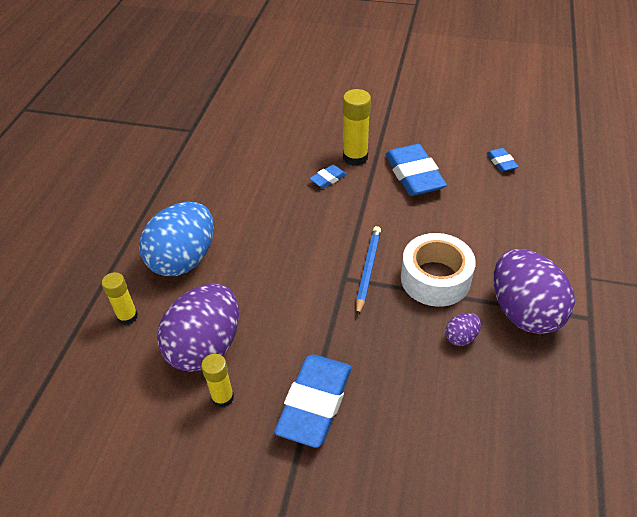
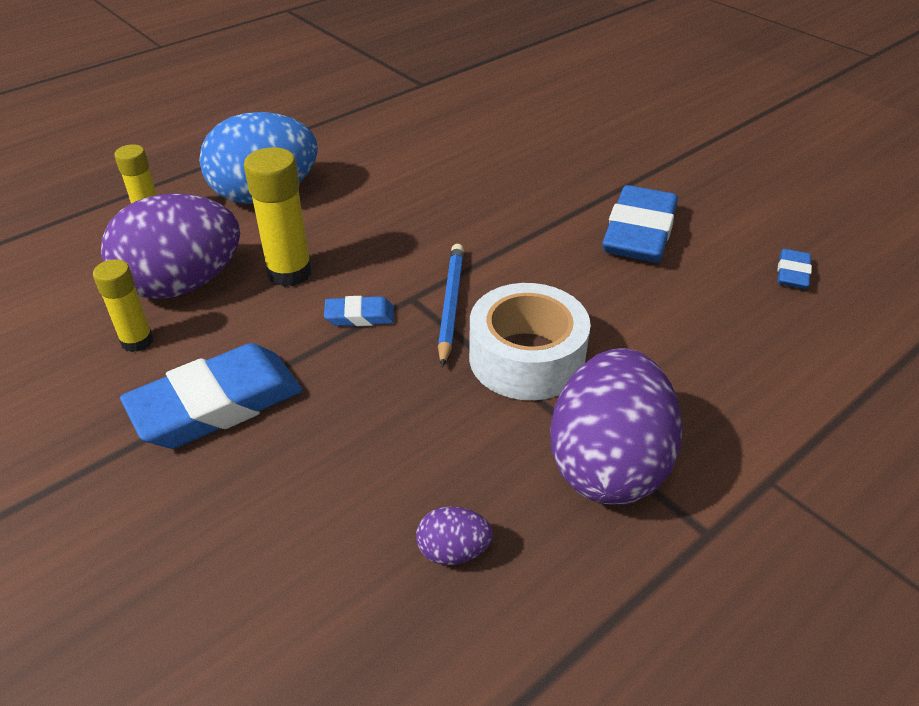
camera: 35 degrees right, 5 degrees down
blue eraser [309,165,347,188] -> blue eraser moved to [324,296,394,326]
yellow glue stick [343,89,371,166] -> yellow glue stick moved to [244,147,312,287]
blue pencil [356,226,381,316] -> blue pencil turned 45 degrees counterclockwise [438,244,464,367]
purple egg [445,313,481,346] -> purple egg moved to [416,506,493,565]

